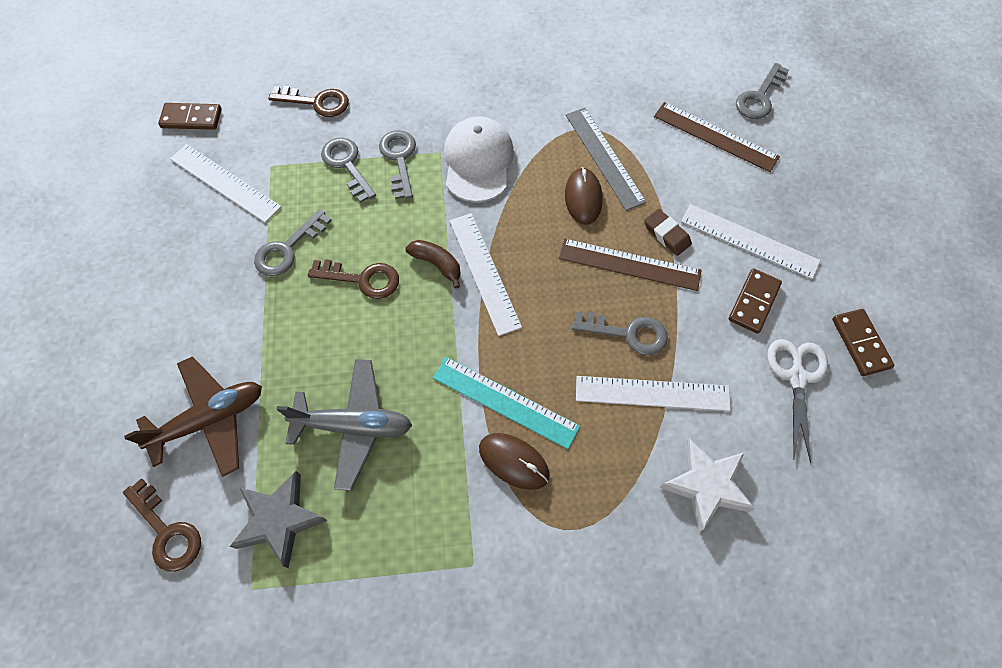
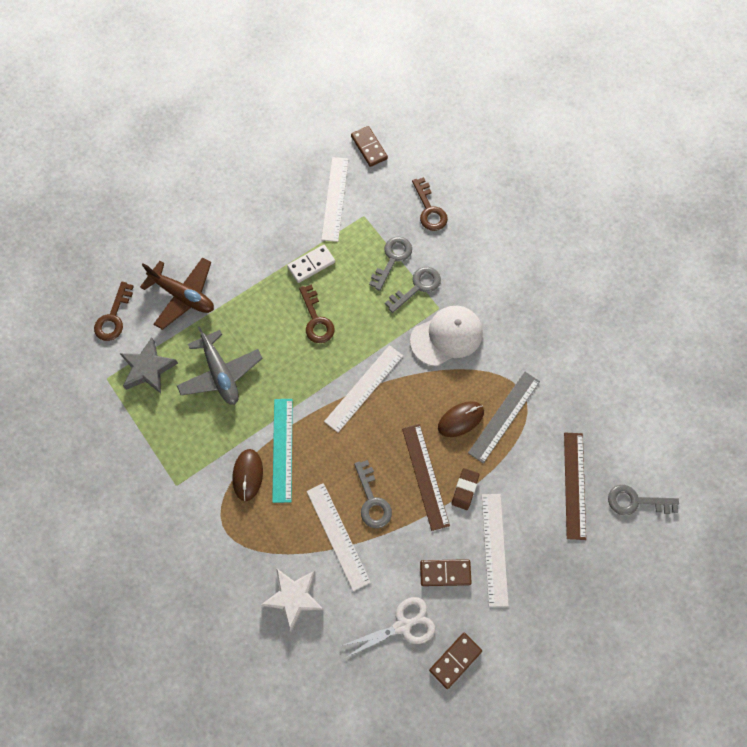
camera: 60 degrees right, 5 degrees up
grey key [254,209,332,276] -> white domino [287,245,335,283]
brown banana [406,240,461,289] -> none

